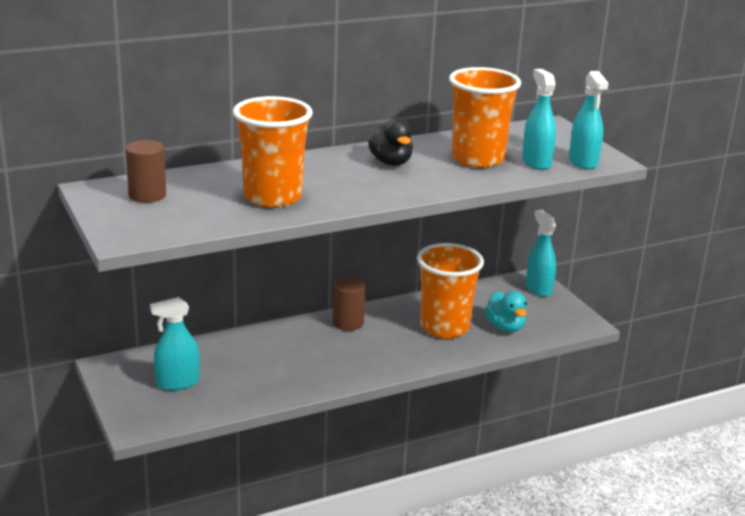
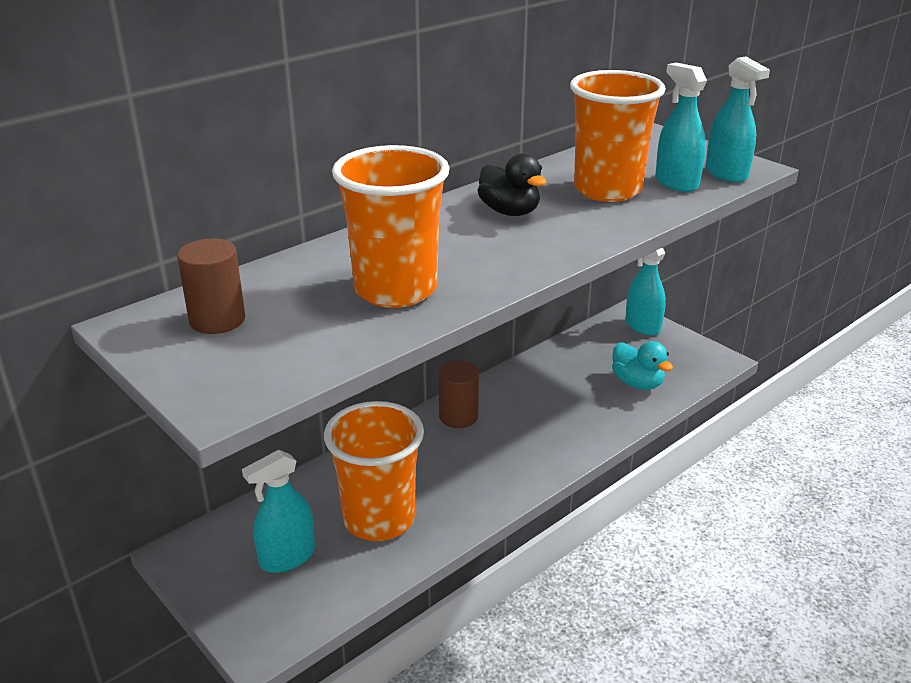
camera: 15 degrees left, 5 degrees up
orange cup [417,243,484,339] -> orange cup moved to [324,401,424,541]

